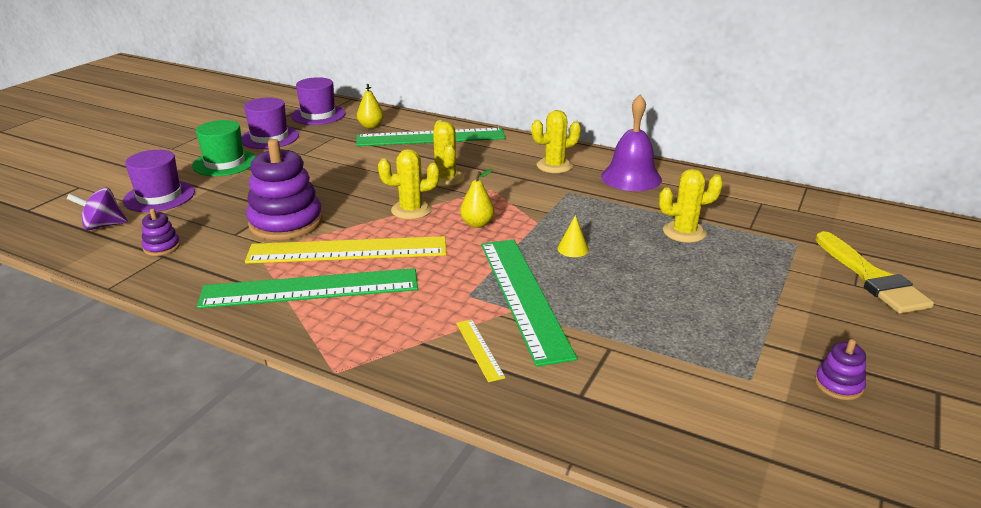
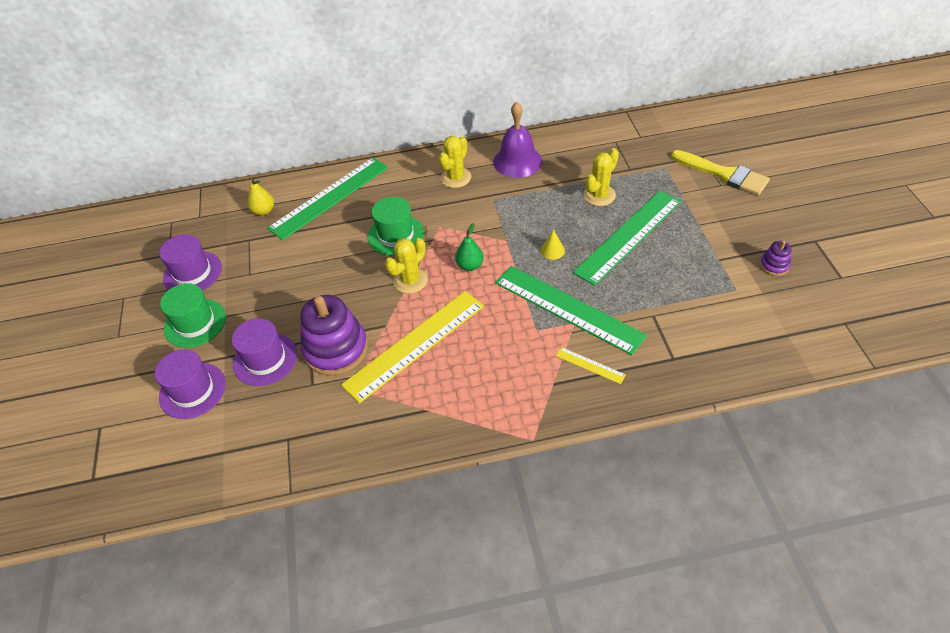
camera: 35 degrees left, 20 degrees up
purple spinning top [66,187,128,230] -> none
purple stacking toy [142,208,181,256] -> none
green ruler [197,268,418,308] -> green ruler moved to [573,190,681,286]
purple hat [291,77,346,125] -> purple hat moved to [232,318,297,386]
yellow cactus [433,120,465,187] -> green hat [368,197,424,256]
yellow pear [460,169,495,228] -> green pear [455,223,484,271]

